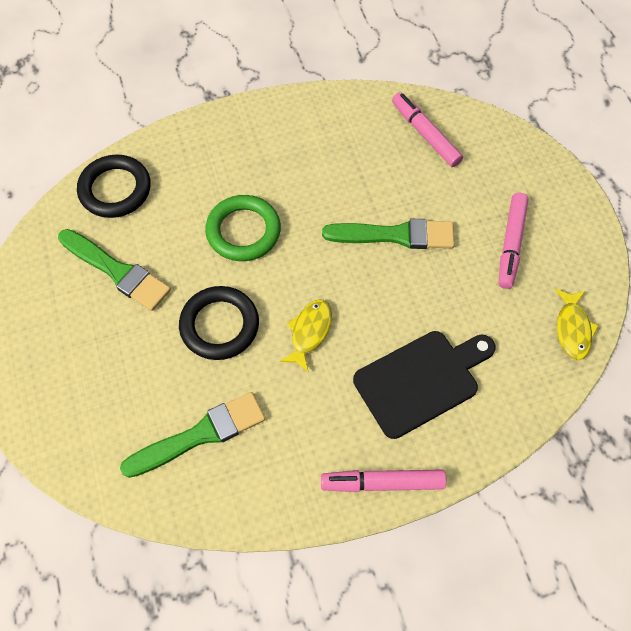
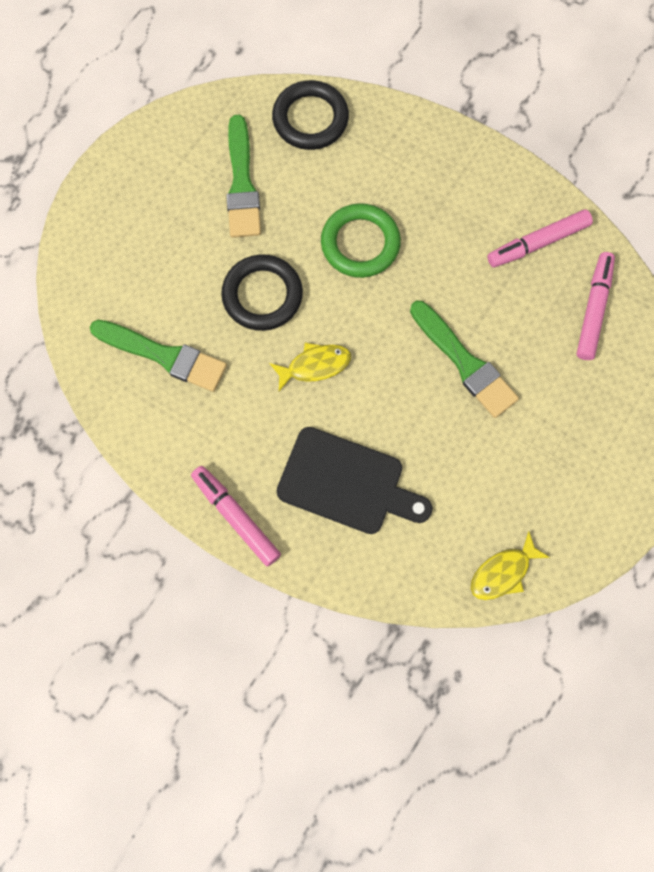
camera: 50 degrees right, 10 degrees up
pink marker [498,193,529,289] -> pink marker moved to [487,209,593,267]

